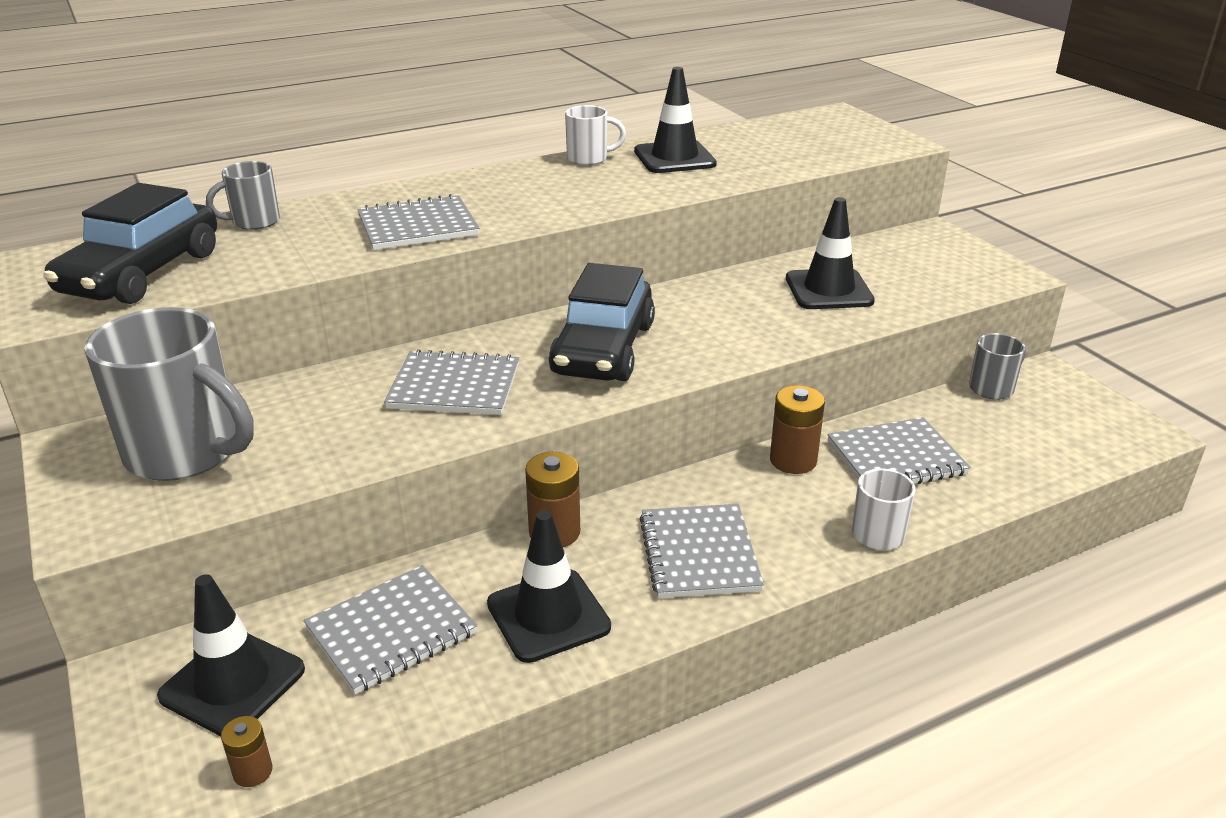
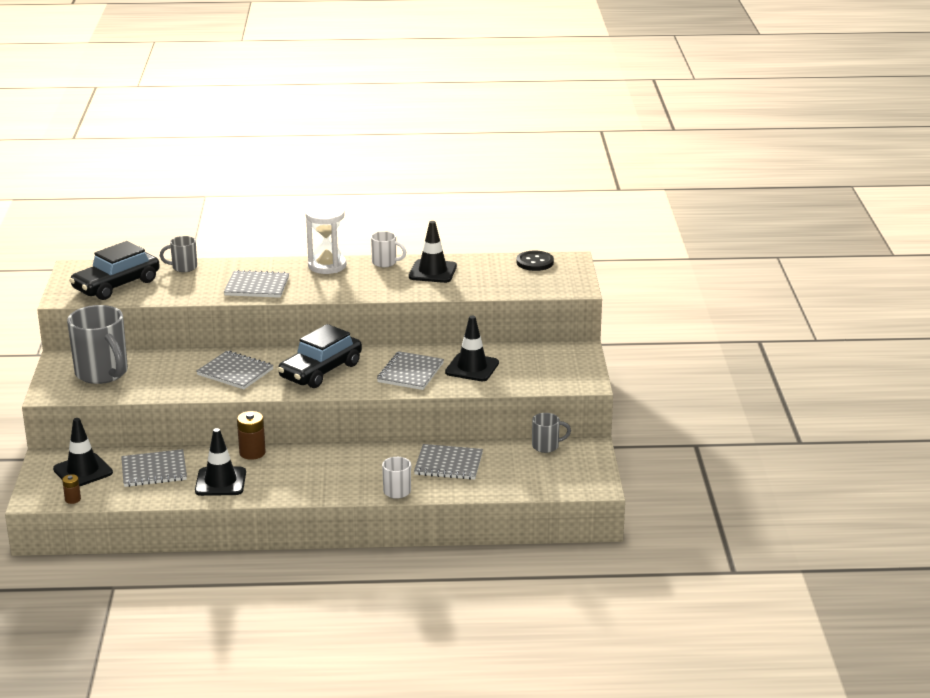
camera: 25 degrees right, 5 degrees down
grey notebook [640,504,764,598] -> grey notebook moved to [377,351,444,390]
brown battery [770,385,825,474] -> none
none -> white hourglass [305,203,346,274]
none -> black button [516,250,554,271]

